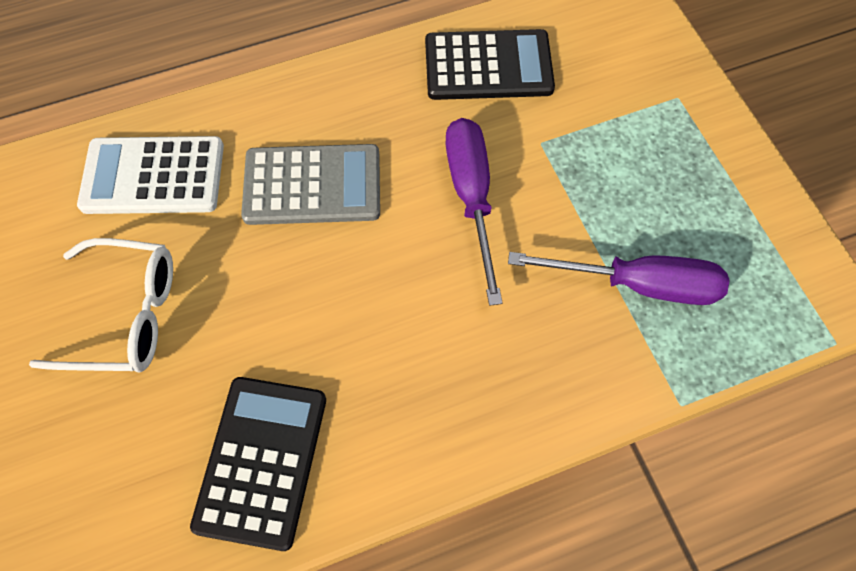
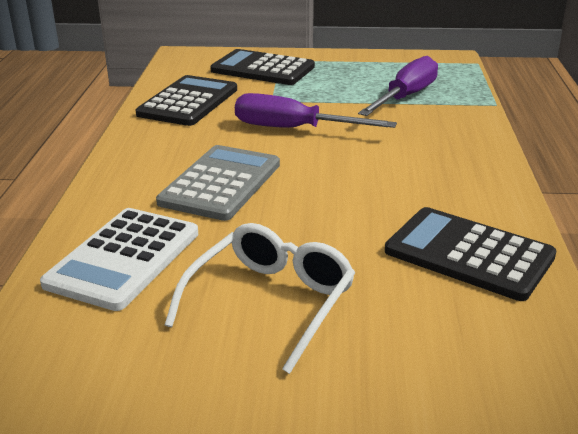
camera: 65 degrees left, 35 degrees down
none -> black calculator [210,49,315,85]

